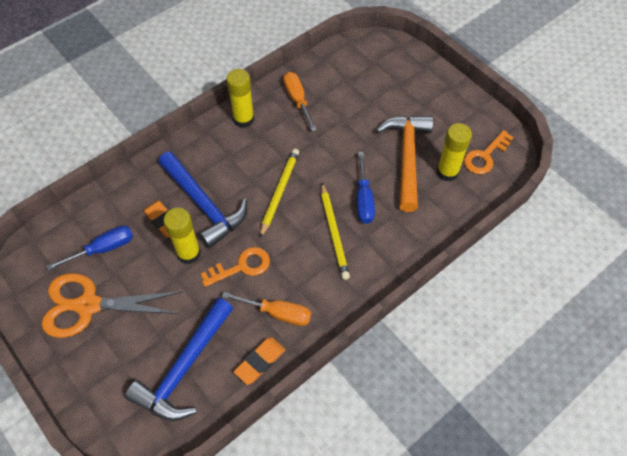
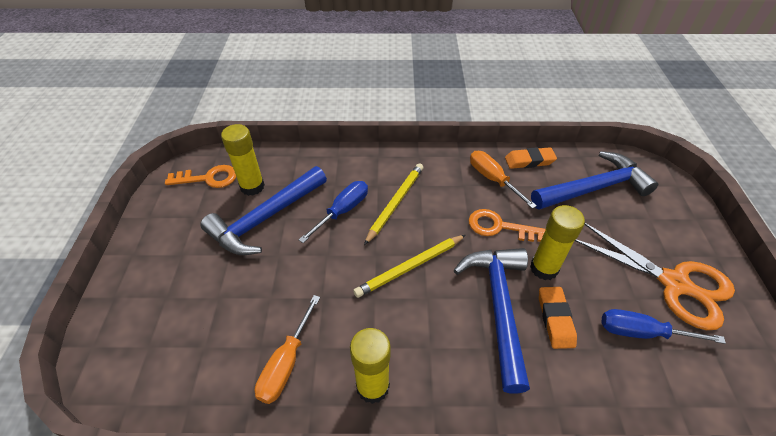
camera: 140 degrees left, 10 degrees down
orange hammer [376,116,433,212] -> blue hammer [200,166,327,255]

